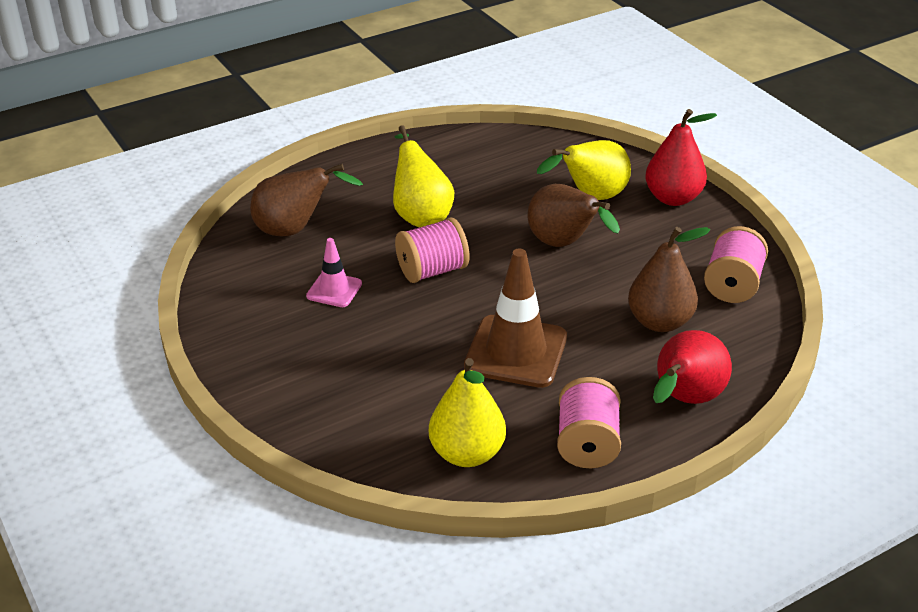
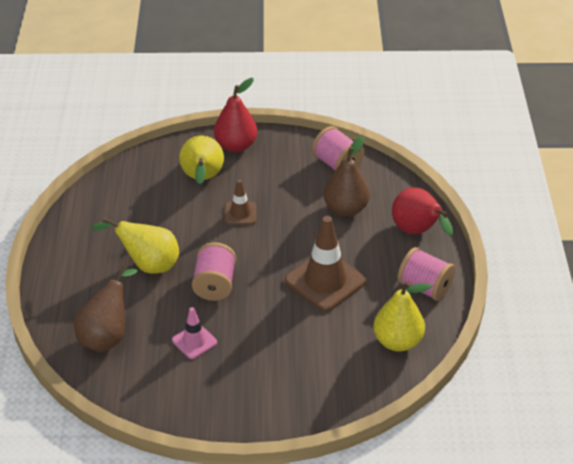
camera: 60 degrees left, 5 degrees up
brown pear [527,184,620,247] -> brown traffic cone [225,180,256,225]

